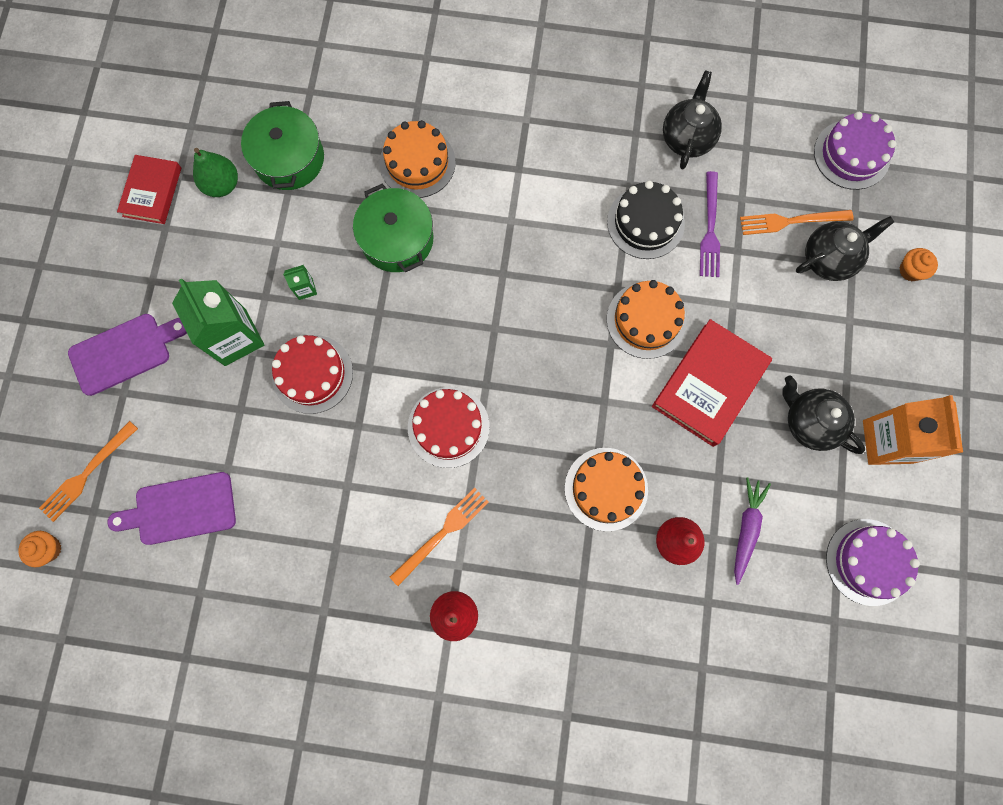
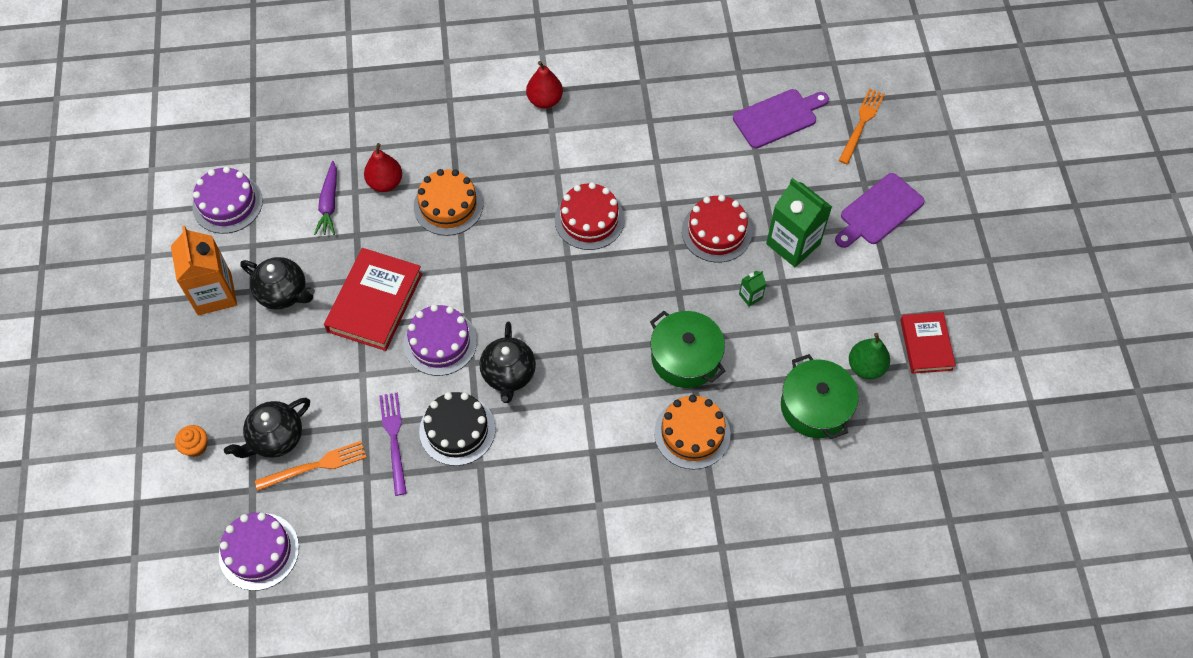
camera: 165 degrees right, 15 degrees down
orange cupcake [18,531,61,567] -> none
orange fork [390,487,489,586] -> none
orange cake [607,280,686,359] -> purple cake [403,304,477,376]
black teapot [663,70,722,169] -> black teapot moved to [480,322,536,403]

